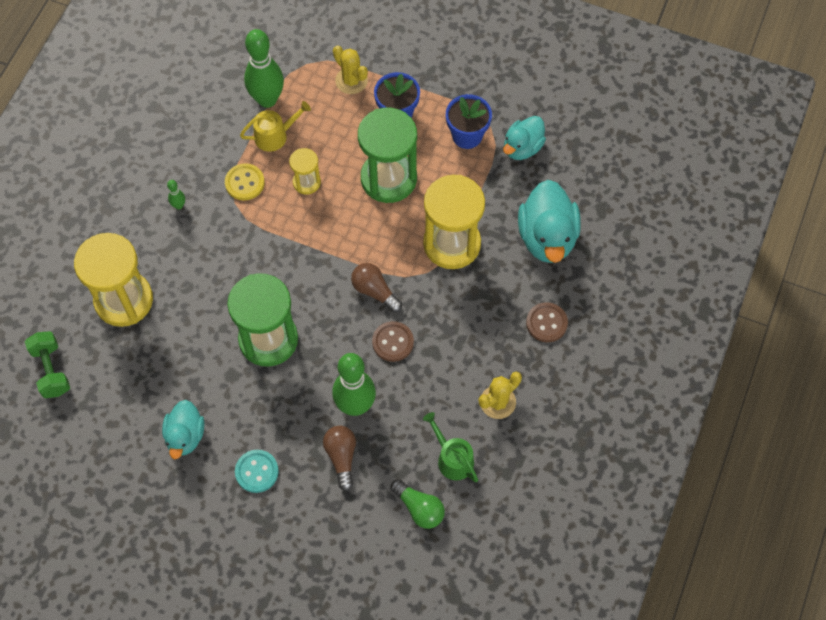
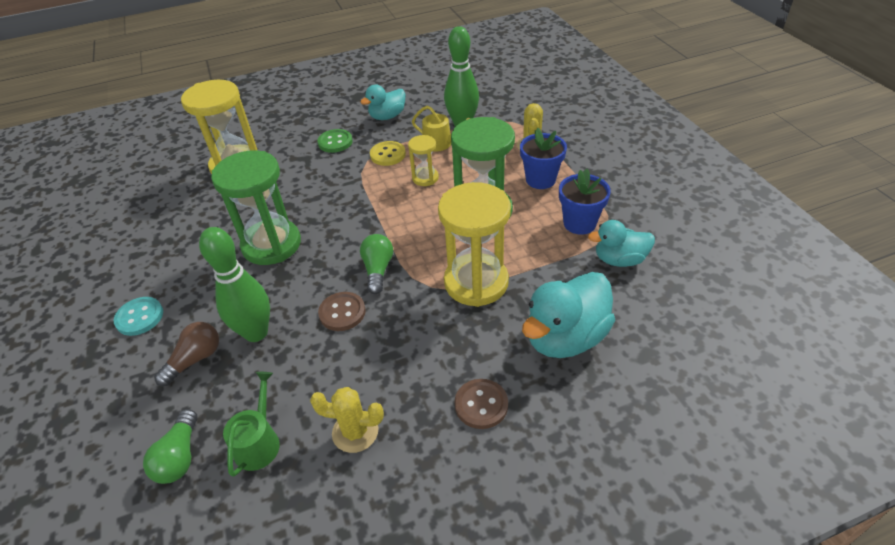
camera: 50 degrees right, 20 degrees down
green dumbbell [25,331,70,398] -> none
turquoise duck [162,400,204,459] -> turquoise duck moved to [360,85,405,120]
green bowling pin [167,180,185,209] -> green button [317,129,353,153]
brown light bulb [351,263,402,313] -> green light bulb [360,234,393,294]

